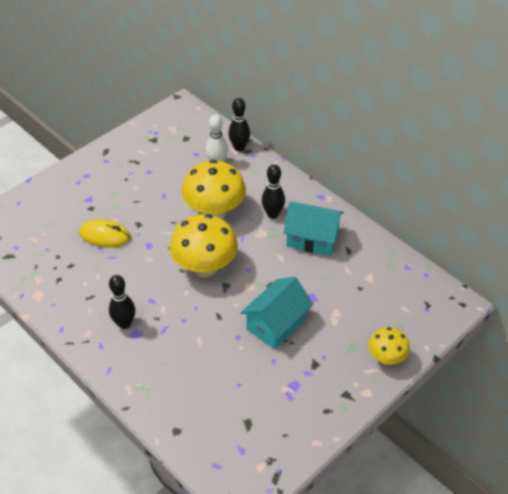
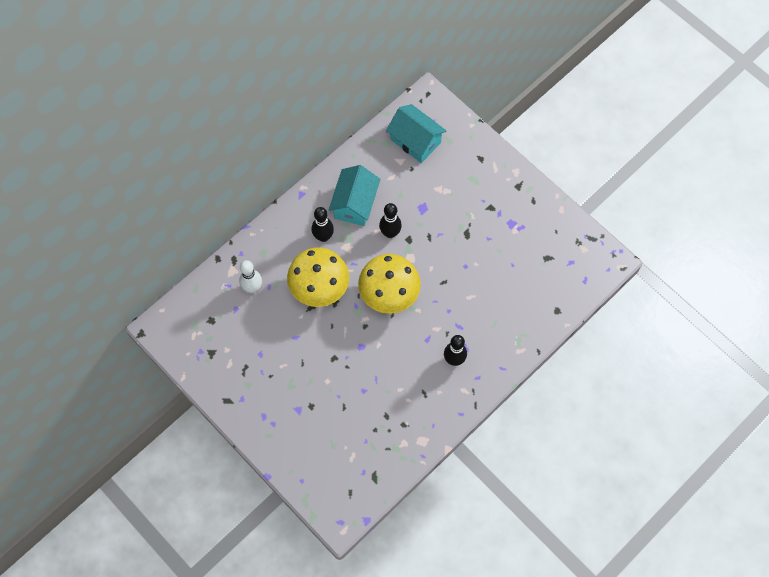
camera: 90 degrees left, 20 degrees up
yellow mouse [79,219,131,247] -> none
black bowling pin [228,98,250,152] -> black bowling pin moved to [379,203,402,238]
turquoise house [241,277,313,349] -> turquoise house moved to [386,104,446,163]
yellow mushroom [368,327,410,365] -> none

